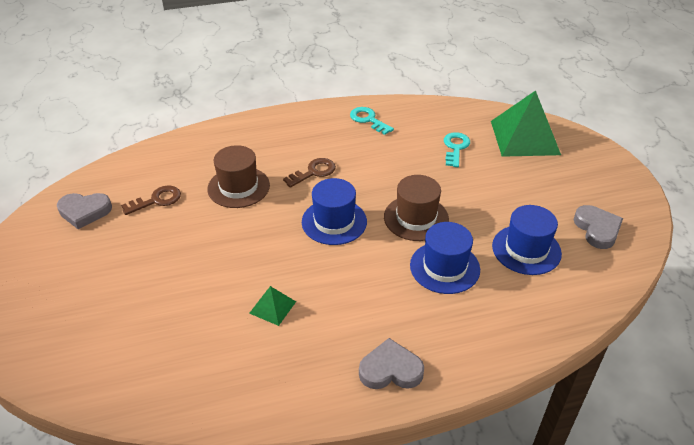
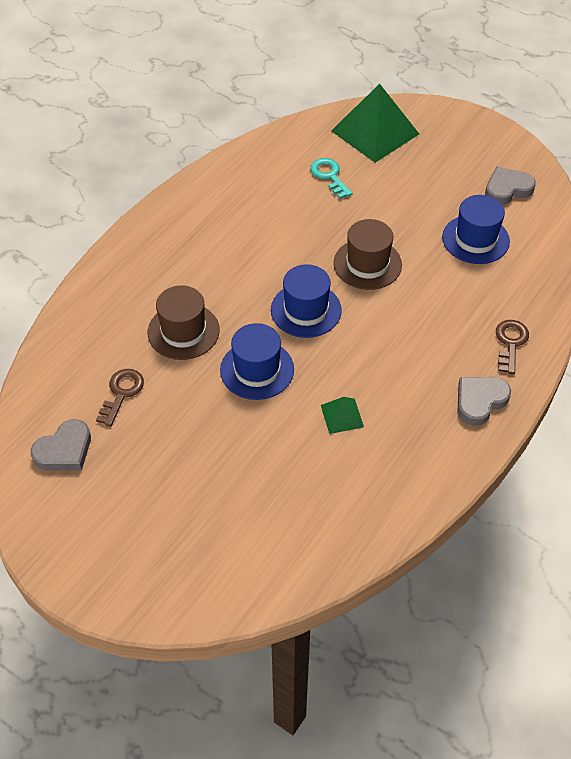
camera: 40 degrees left, 10 degrees up
brown key [283,158,336,188] -> brown key moved to [496,320,529,374]
turquoise key [350,107,394,135] -> none
blue hat [410,222,480,294] -> blue hat moved to [220,323,294,400]
grey heart [574,205,623,249] -> grey heart turned 60 degrees counterclockwise [485,167,536,205]

